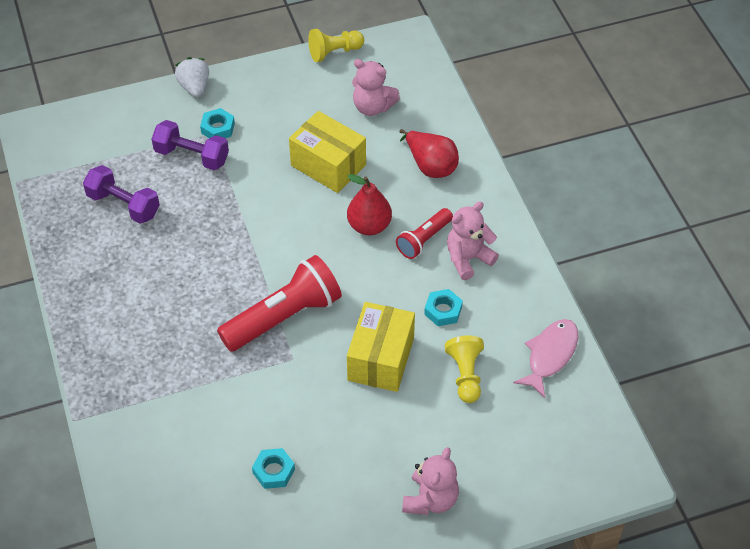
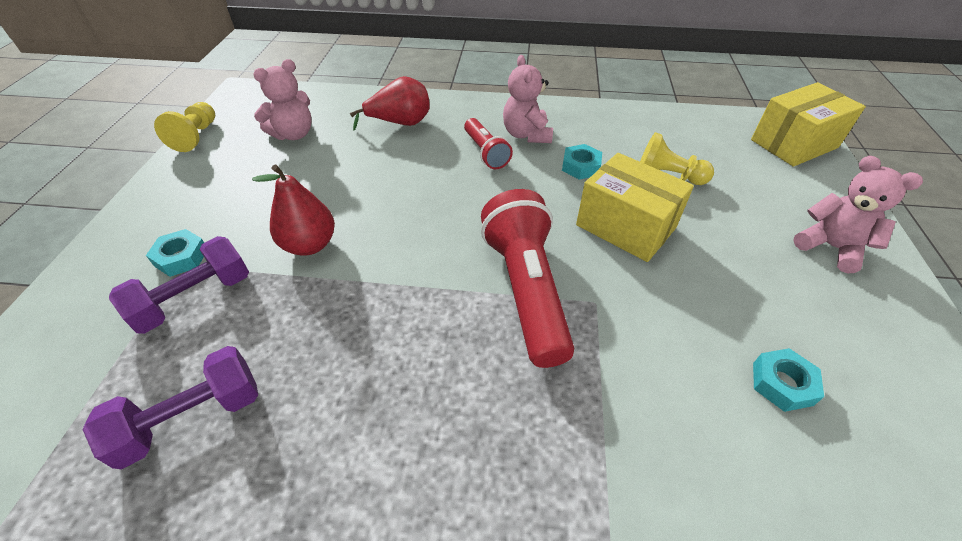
camera: 65 degrees left, 5 degrees down
white strawberry [175,57,209,97] -> none
yellow box [289,111,366,193] -> yellow box moved to [751,82,866,167]
red pear [347,174,392,235] -> red pear moved to [252,165,335,256]
pink fish [513,319,578,398] -> none

